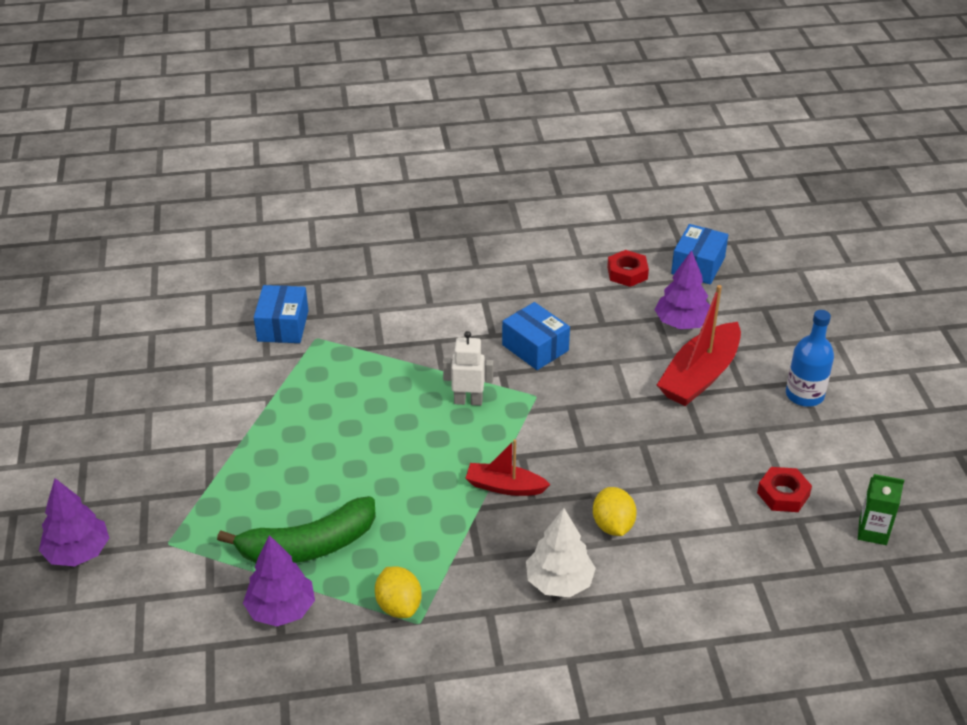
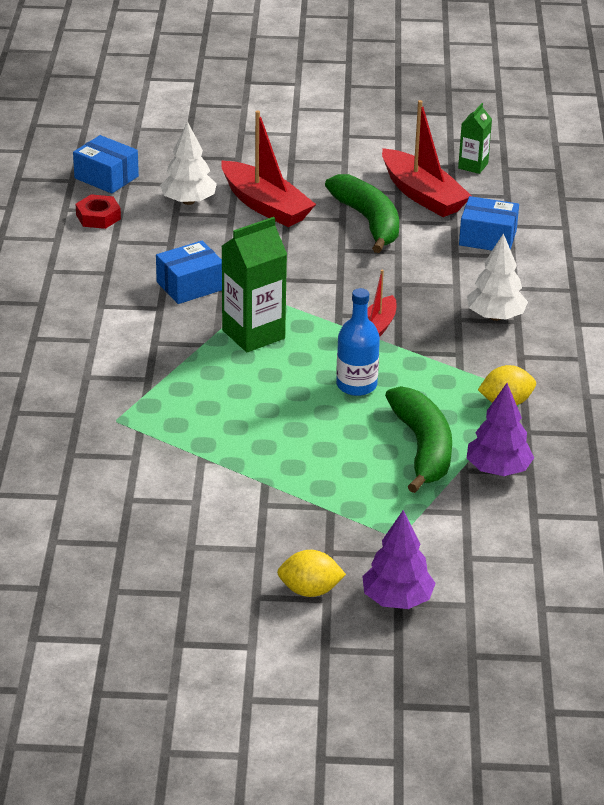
camera: 80 degrees left, 5 degrees down
blue box [254,285,308,343] -> blue box moved to [459,196,519,250]
white robot [443,331,493,406] -> green carton [222,217,287,353]
yellow lemon [593,487,637,536] -> yellow lemon moved to [277,550,346,597]
purple tree [654,250,710,329] -> white tree [160,121,217,205]
red nut [757,467,812,512] -> red boat [382,100,472,217]
blue bottle [786,310,834,407] -> blue bottle moved to [336,288,380,396]
none -> green banana [325,174,399,253]

